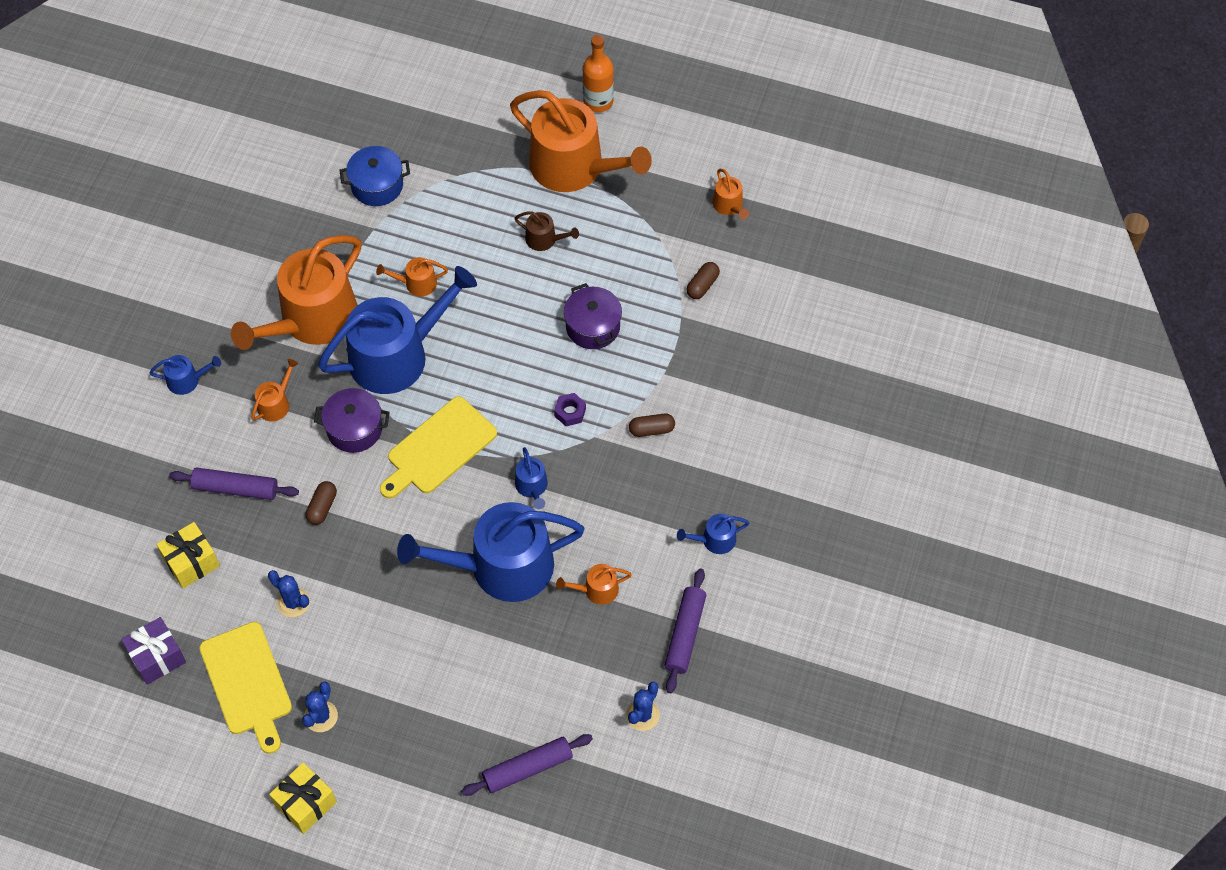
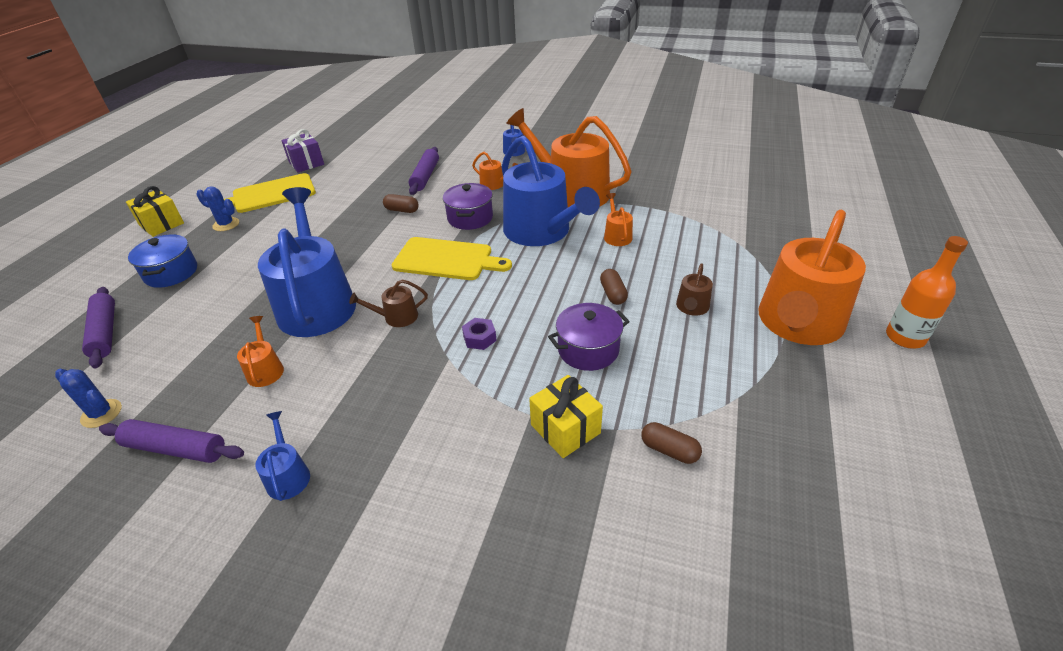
camera: 90 degrees right, 20 degrees down
yellow gift [156,522,220,588] -> yellow gift moved to [529,375,603,458]
blue cactus [268,570,310,617] -> none
blue pot [339,146,410,206] -> blue pot moved to [128,234,197,288]
yellow cutting board [380,396,497,499] -> yellow cutting board turned 150 degrees clockwise [392,237,512,280]
blue watering can [515,447,548,509] -> brown watering can [349,280,428,327]
brown capsule [629,414,675,437] -> brown capsule moved to [600,269,628,305]
orange watering can [712,169,749,220] -> none

